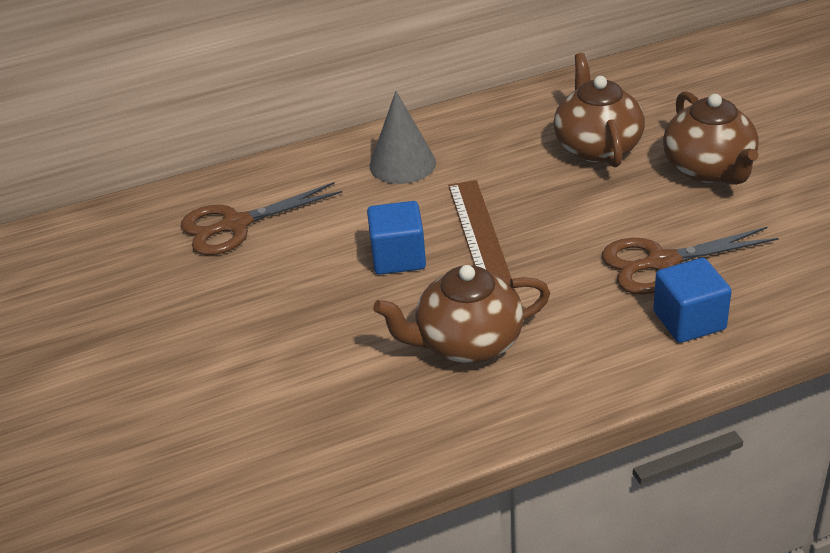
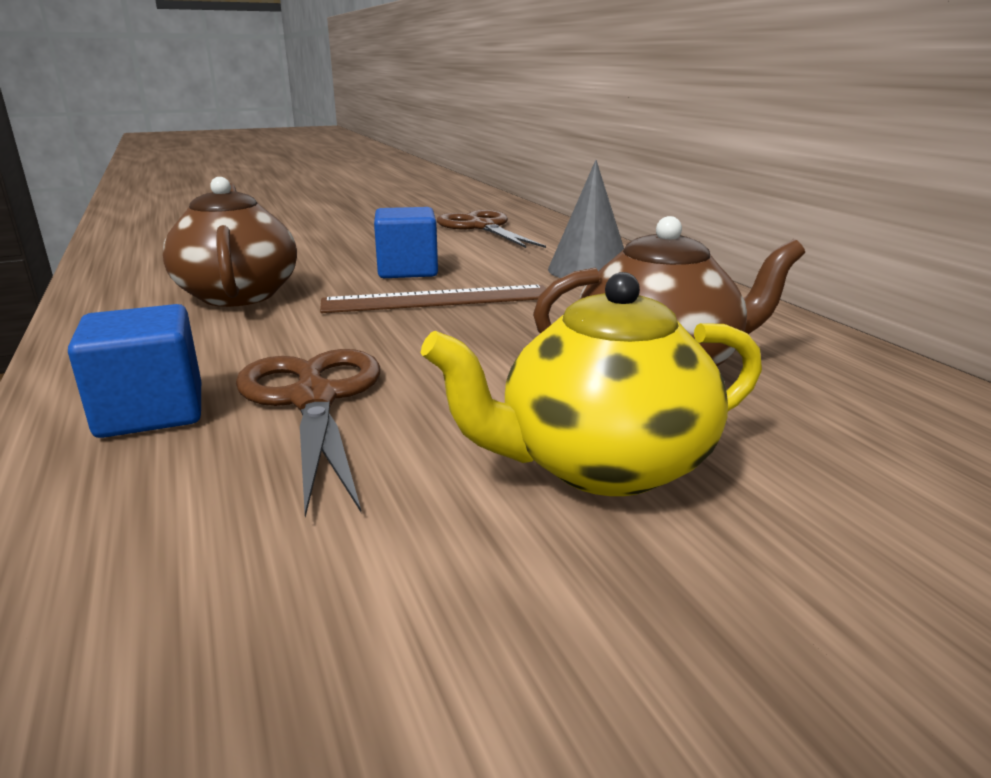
camera: 85 degrees right, 15 degrees down
brown teapot [663,91,759,185] -> yellow teapot [421,272,762,496]

